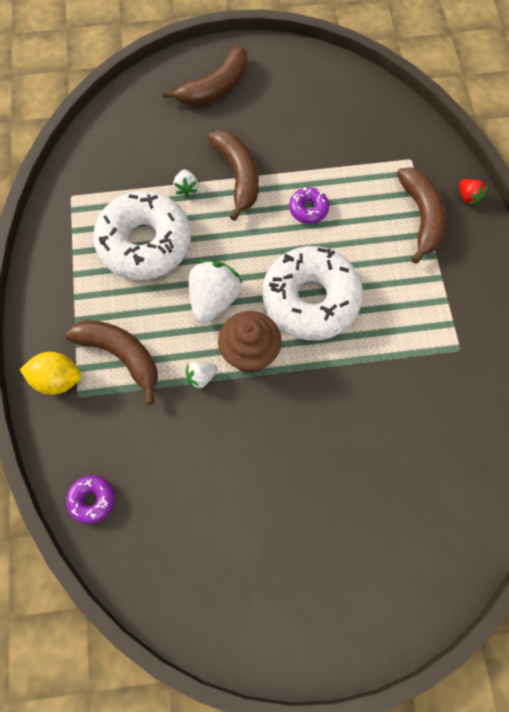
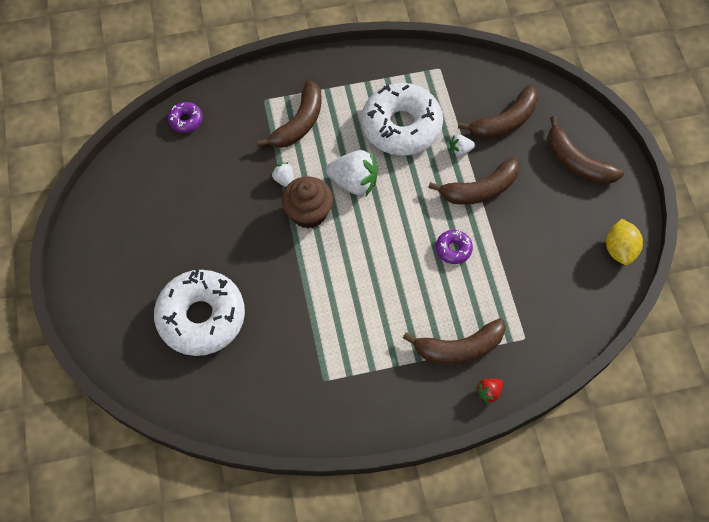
camera: 85 degrees right, 5 degrees down
yellow lemon [20,352,81,395] -> yellow lemon moved to [606,219,643,265]
white donut [263,246,363,340] -> white donut moved to [154,270,245,356]
none -> brown banana [458,84,538,139]

